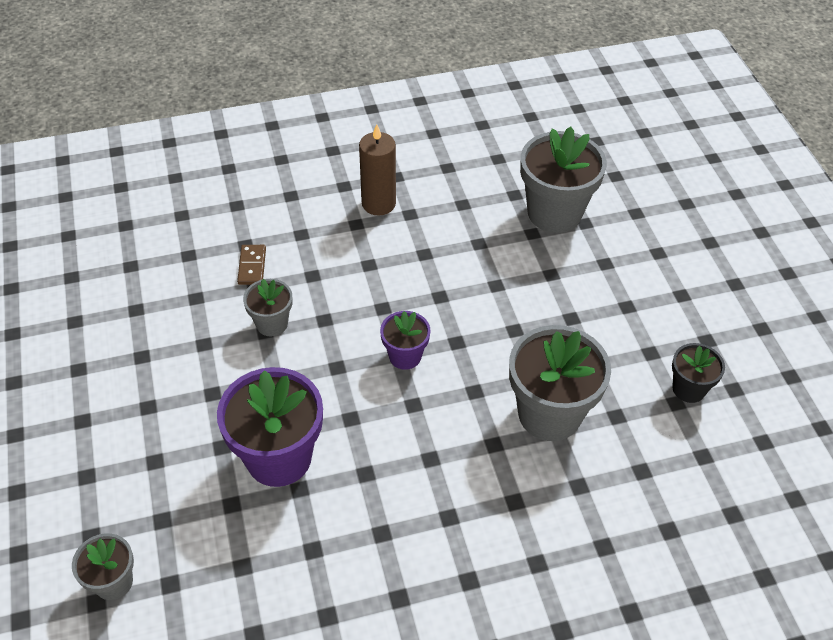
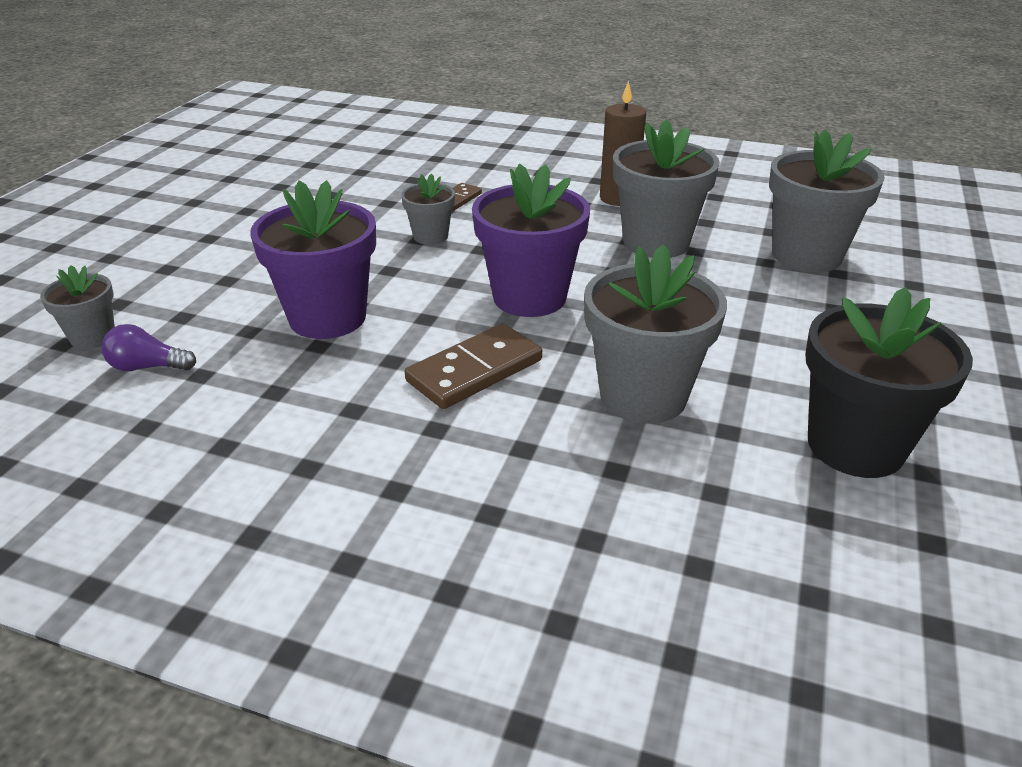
camera: 35 degrees right, 15 degrees down
purple flower pot [380,311,431,370] -> purple flower pot [472,164,590,317], size x1.88
black flower pot [672,343,725,403] -> black flower pot [805,287,973,478], size x1.88
none -> purple light bulb [102,324,196,371]
none -> brown domino [405,324,542,409]
none -> grey flower pot [613,119,720,258]

